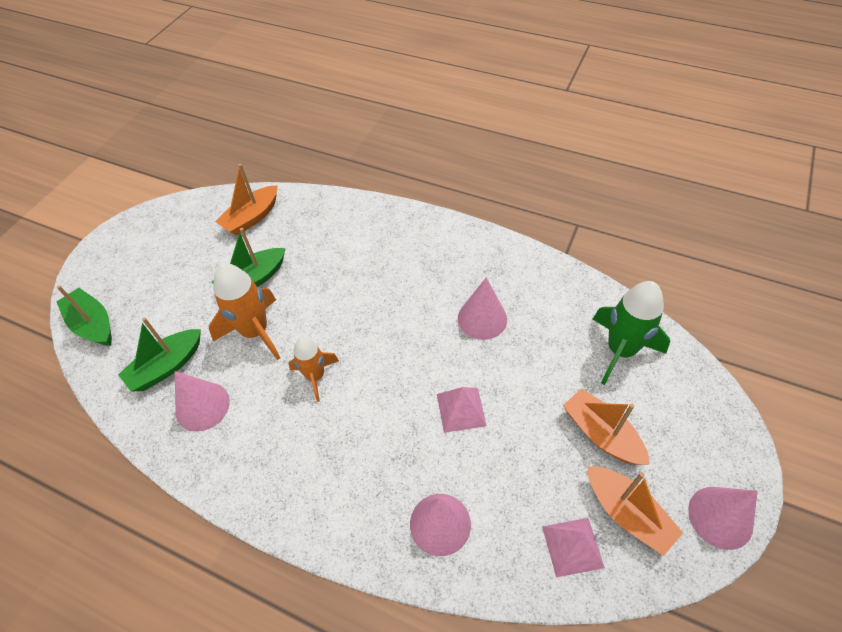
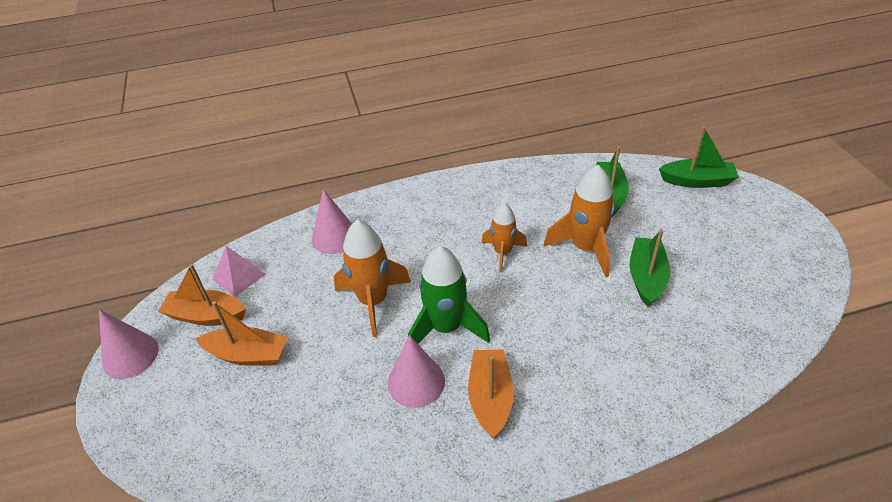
camera: 140 degrees right, 10 degrees down
pink cone [175,371,230,432] -> none
orange boat [215,164,278,236] -> orange boat moved to [468,349,514,438]
pink pyramid [437,387,487,433] -> orange rocket [334,220,411,337]
green rocket [593,281,670,385] -> green rocket moved to [408,246,490,344]

